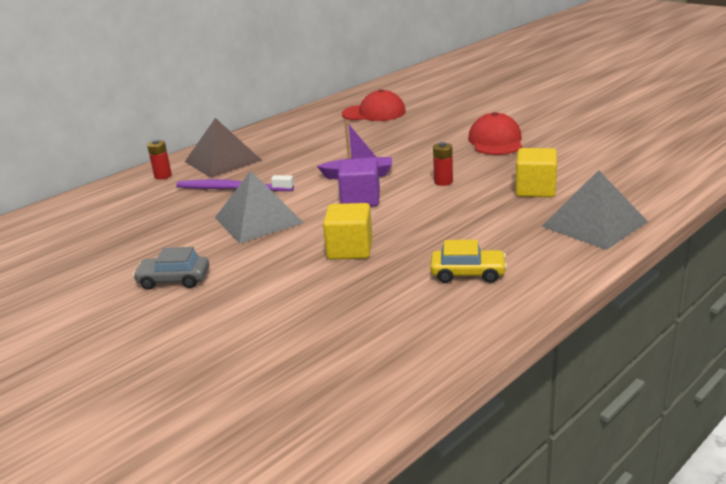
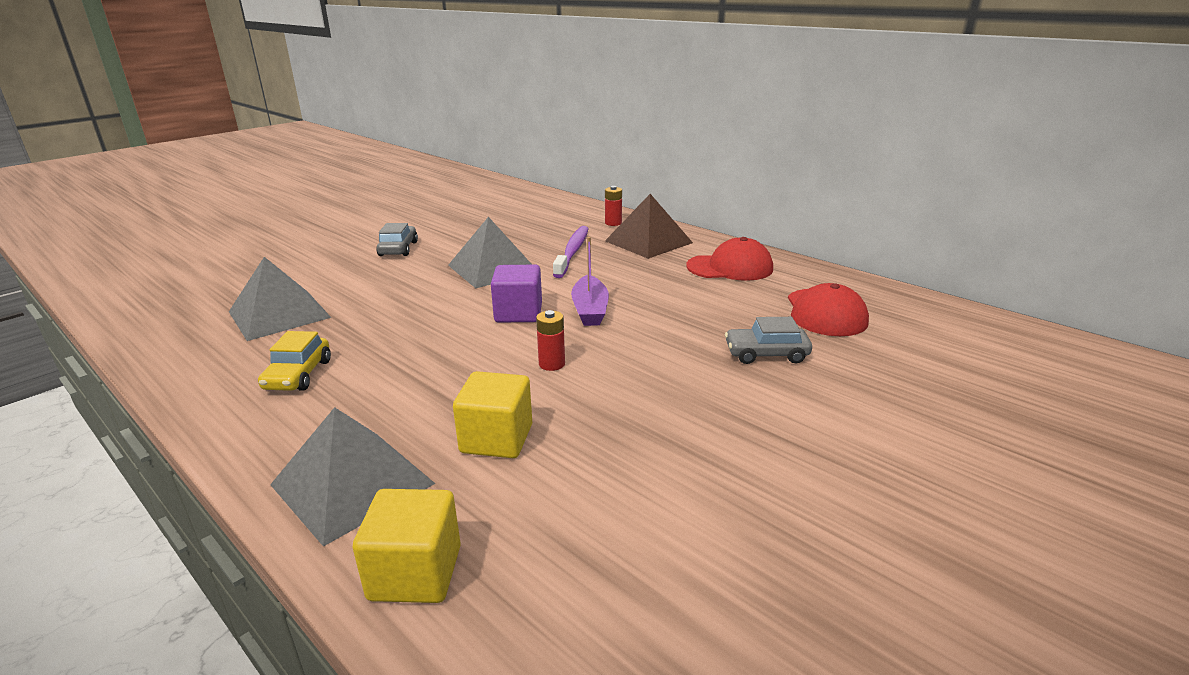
camera: 85 degrees right, 0 degrees up
yellow cube [323,203,373,259] -> yellow cube moved to [353,489,461,603]
red cap [468,112,522,155] -> red cap moved to [686,237,773,281]
none -> grey pyramid [229,257,331,341]
none -> grey car [725,317,812,364]

